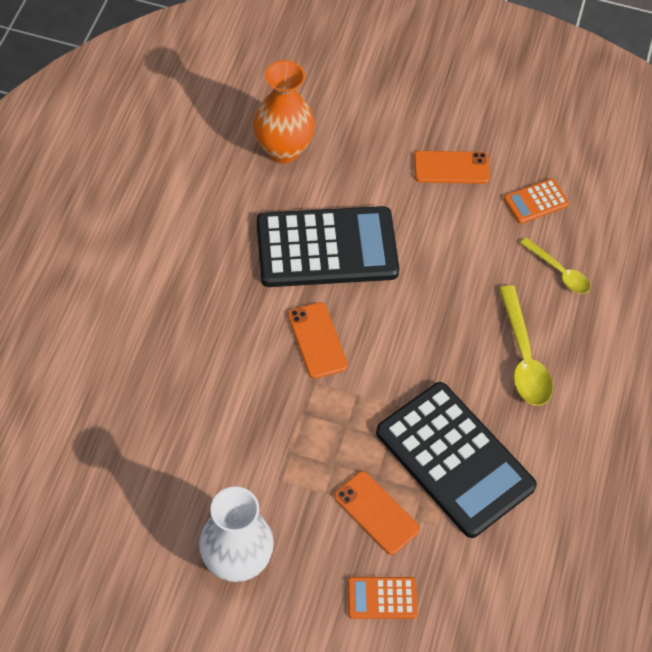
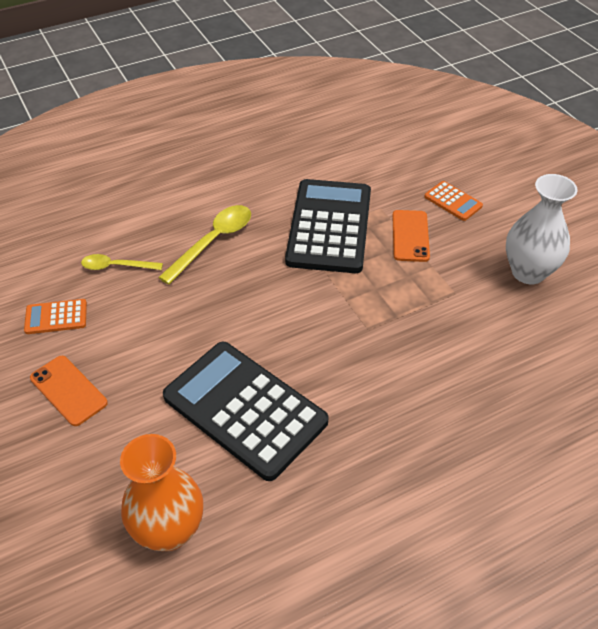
camera: 130 degrees left, 10 degrees down
orange phone [288,302,348,379] -> none
orange calculator [504,178,569,224] -> orange calculator turned 150 degrees clockwise [24,299,87,334]
yellow spoon [520,237,590,294] -> yellow spoon turned 90 degrees counterclockwise [81,254,163,270]

